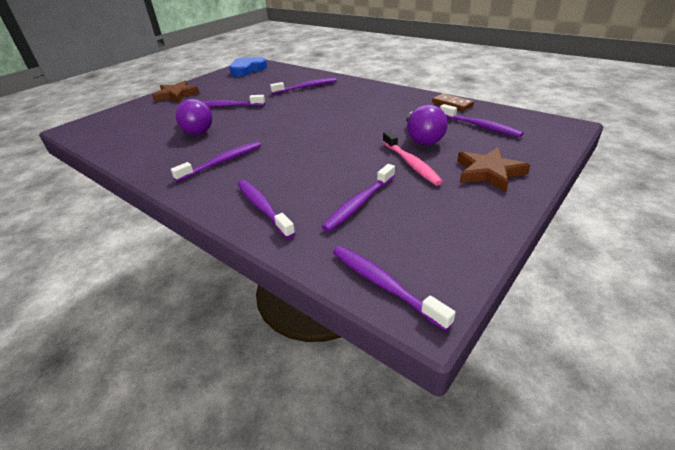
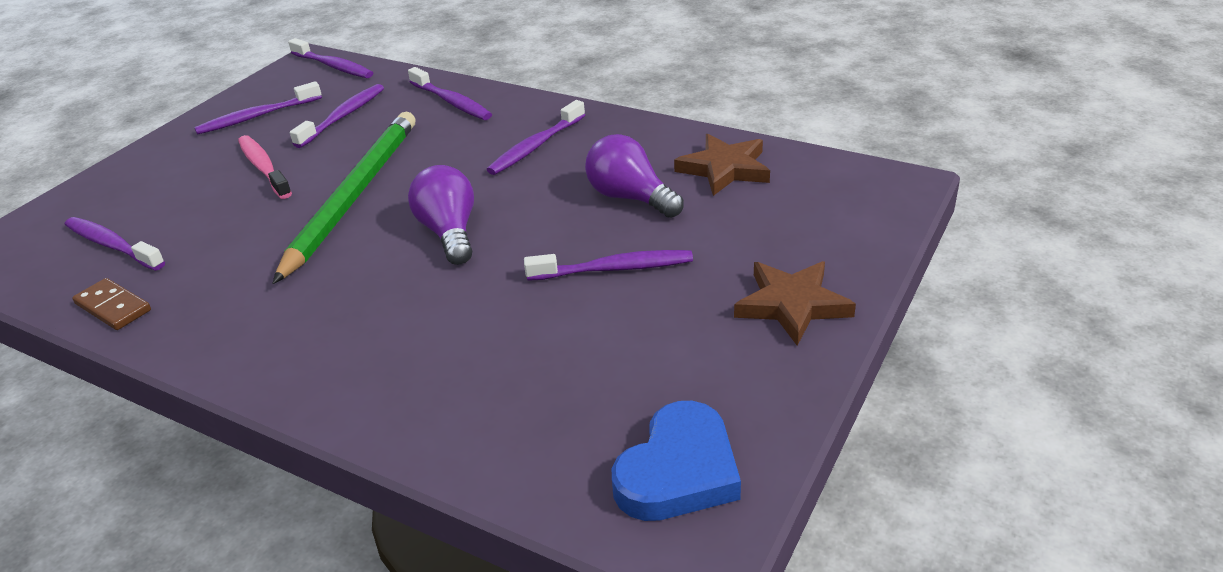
camera: 170 degrees right, 0 degrees up
purple toothbrush [270,78,337,94] -> purple toothbrush moved to [194,81,322,135]
purple light bulb [406,104,448,145] -> purple light bulb moved to [408,165,474,265]
brown star [457,147,530,192] -> brown star moved to [674,134,770,196]
none -> green pencil [272,112,415,284]

